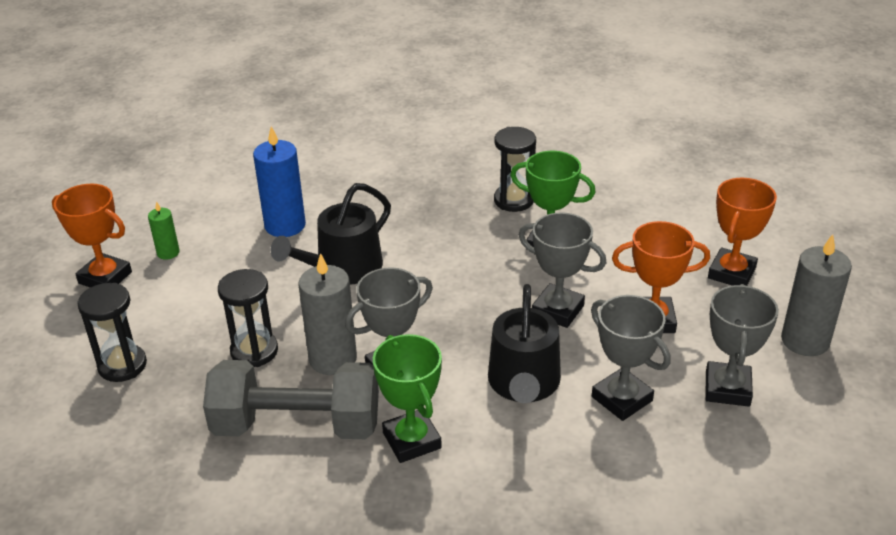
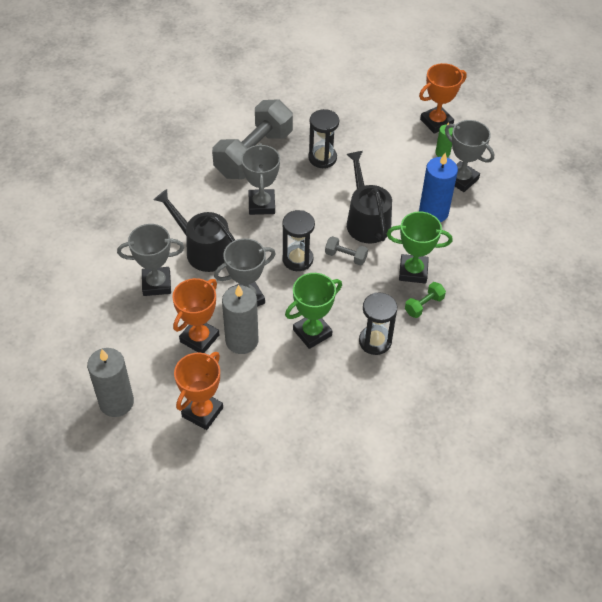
camera: 120 degrees right, 15 degrees up
black hourglass [77,283,147,382] -> black hourglass moved to [282,210,315,271]
grey candle [298,253,357,375] -> grey candle moved to [222,285,258,354]
green trophy [373,334,442,463] -> green trophy moved to [387,212,452,284]
grey trophy [705,284,779,407] -> grey trophy moved to [445,120,494,192]
orange trophy [708,178,777,286] -> orange trophy turned 60 degrees clockwise [174,352,223,430]
none -> grey dumbbell [325,236,368,266]
none -> green dumbbell [405,282,446,318]

